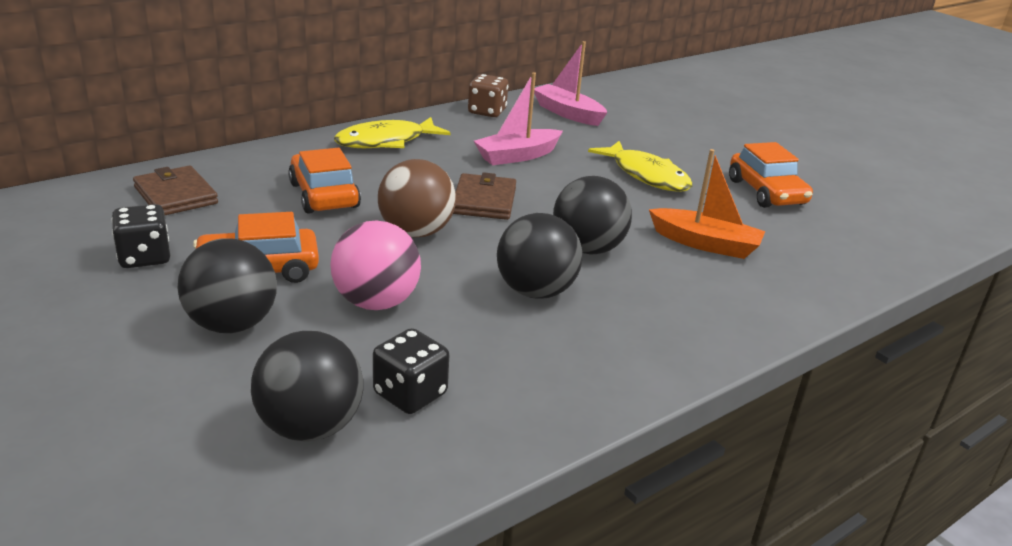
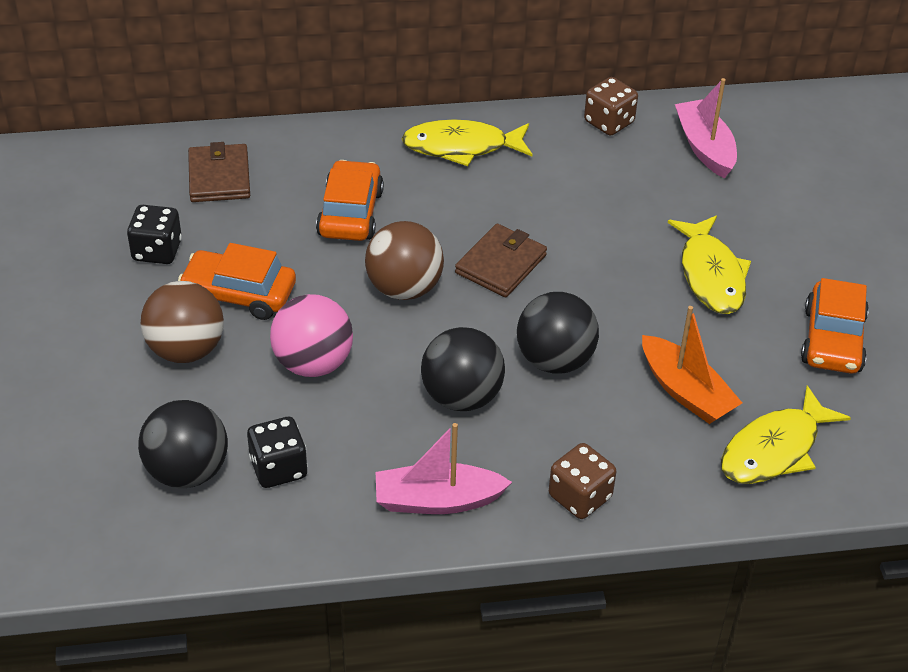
camera: 30 degrees right, 15 degrees up
black ball [177,238,277,333] -> brown ball [141,281,224,363]
pink boat [474,72,563,165] -> pink boat moved to [376,423,512,514]
none -> brown dice [549,443,616,519]
none -> yellow fish [721,386,851,484]

